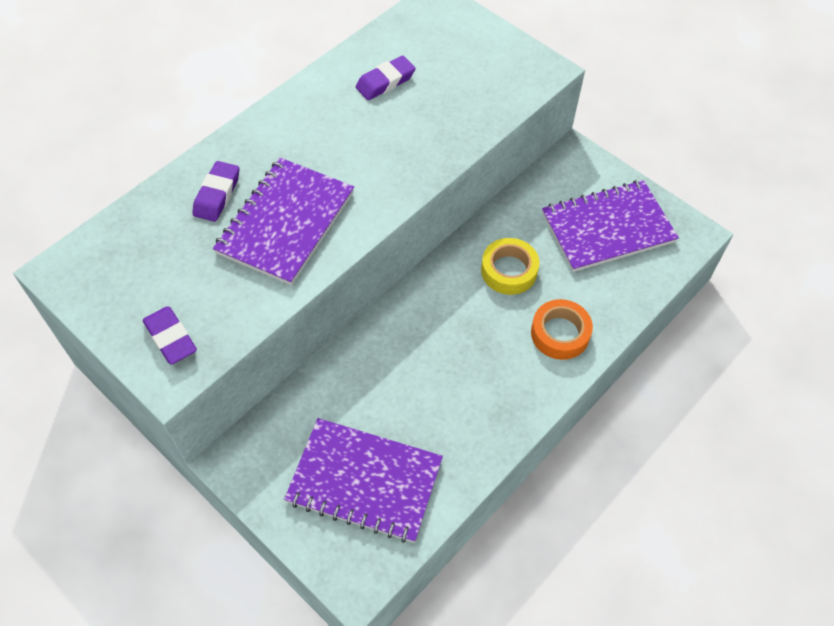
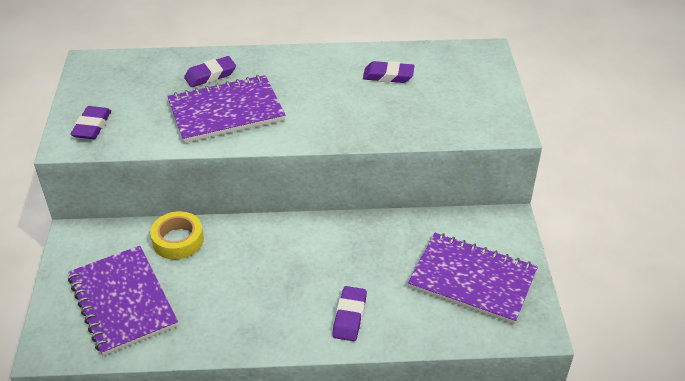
camera: 45 degrees right, 15 degrees down
yellow tape [481,238,539,295] -> yellow tape moved to [150,211,204,259]
orange tape [531,299,593,360] -> purple eraser [332,286,367,341]

